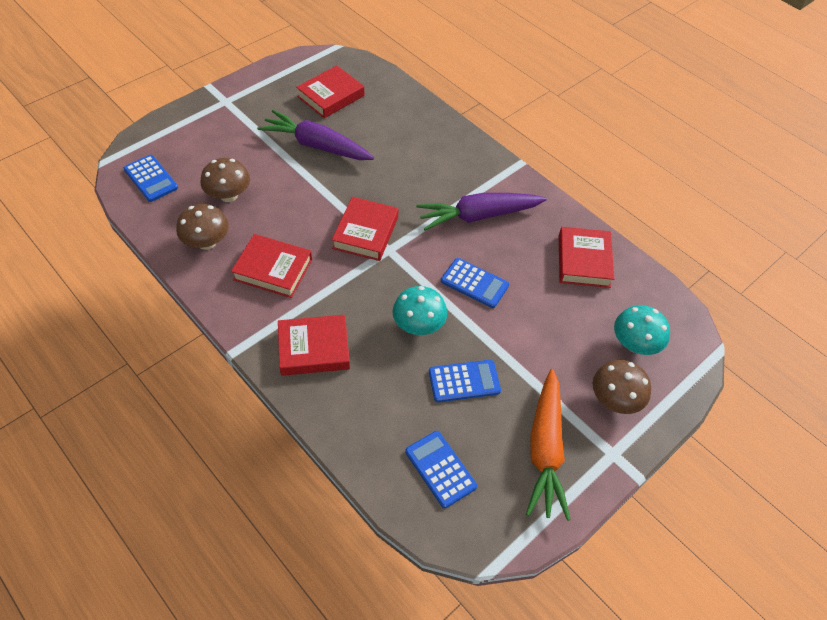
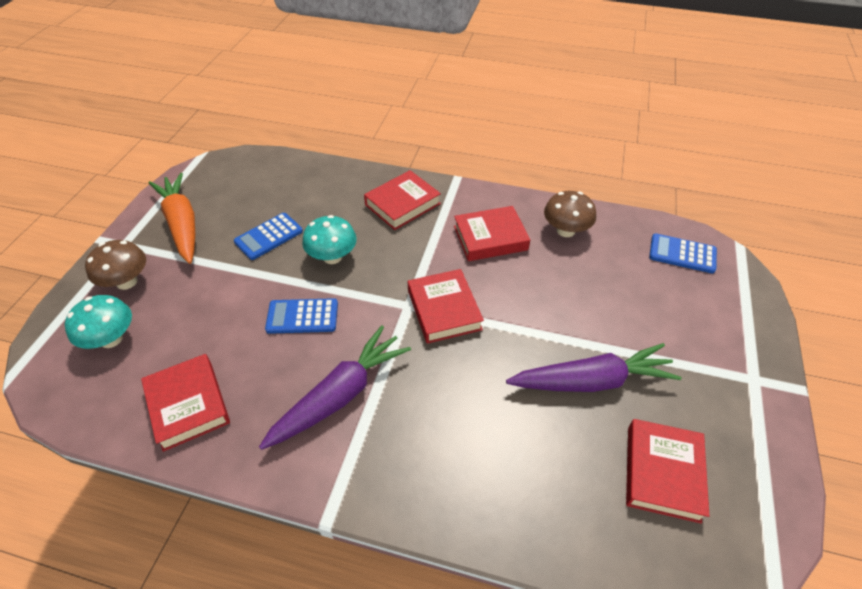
camera: 150 degrees right, 5 degrees down
brown mushroom [201,158,250,202] -> none
blue calculator [405,431,477,508] -> none

